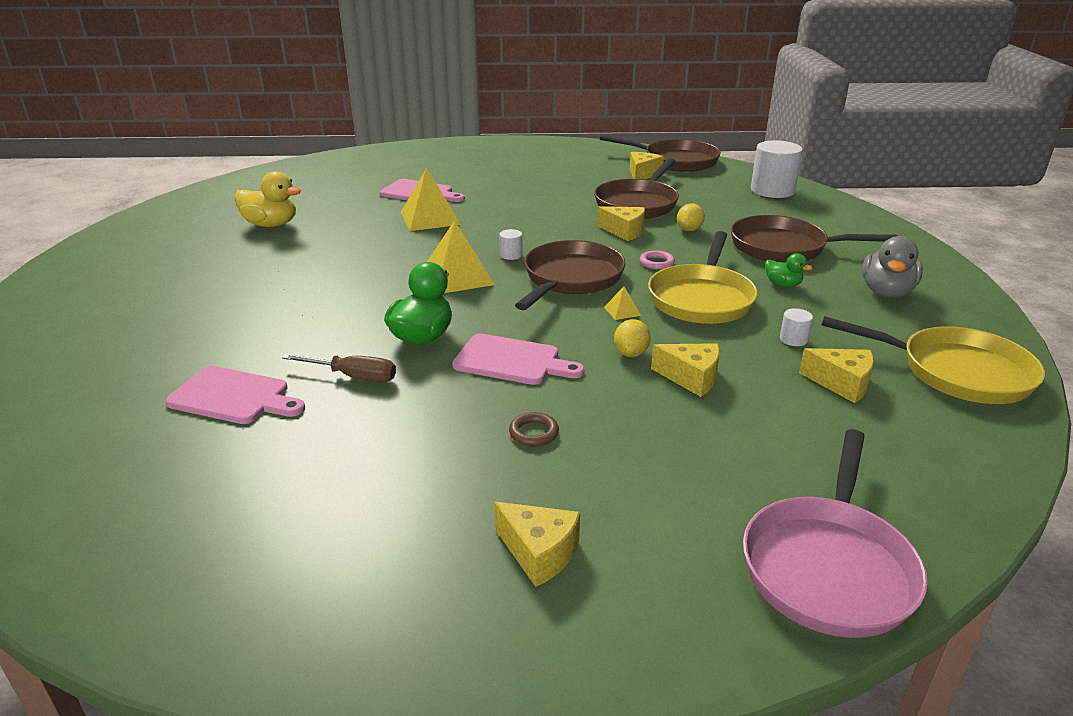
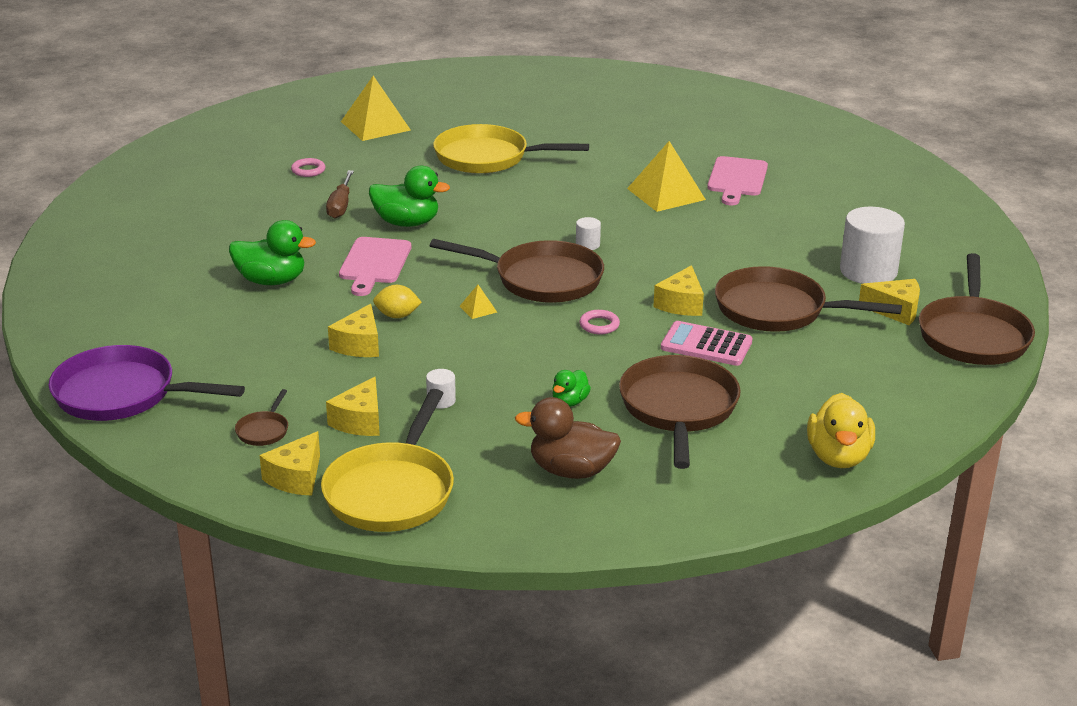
camera: 80 degrees right, 0 degrees up
pink cutting board [165,366,305,424] -> pink ring [291,158,325,177]
yellow duck [234,171,301,227] -> yellow duck moved to [807,393,875,468]
yellow pyramid [427,220,495,293] -> yellow pyramid moved to [341,76,411,141]
yellow cheese [494,502,580,587] -> yellow cheese moved to [260,431,320,496]
brown ring [509,412,559,447] -> green duck [229,220,316,285]
yellow pan [648,231,758,324] -> yellow pan moved to [433,124,589,174]
yellow lemon [677,204,705,231] -> pink calculator [661,321,753,366]
pink pan [743,429,928,638] -> purple pan [49,345,245,421]
white cylinder [751,140,803,198] -> white cylinder moved to [840,207,905,284]
grey duck [862,236,923,298] -> brown duck [515,397,621,479]
none -> brown pan [235,389,288,446]

